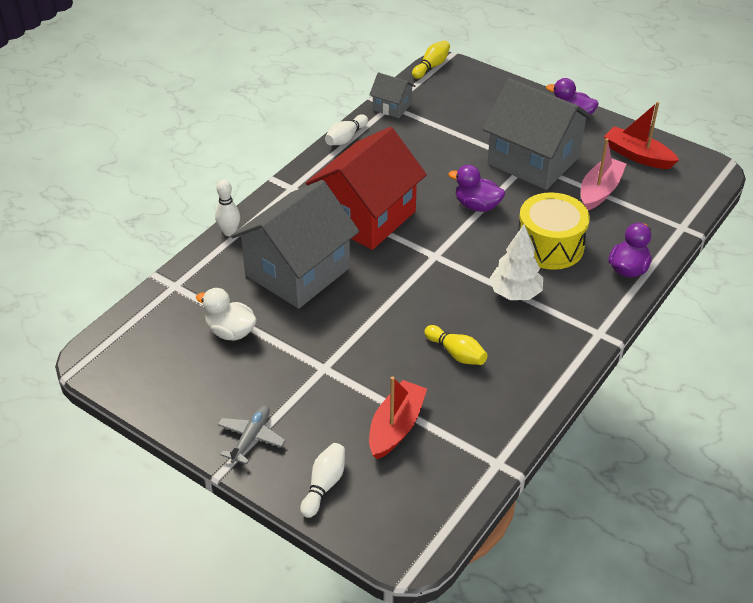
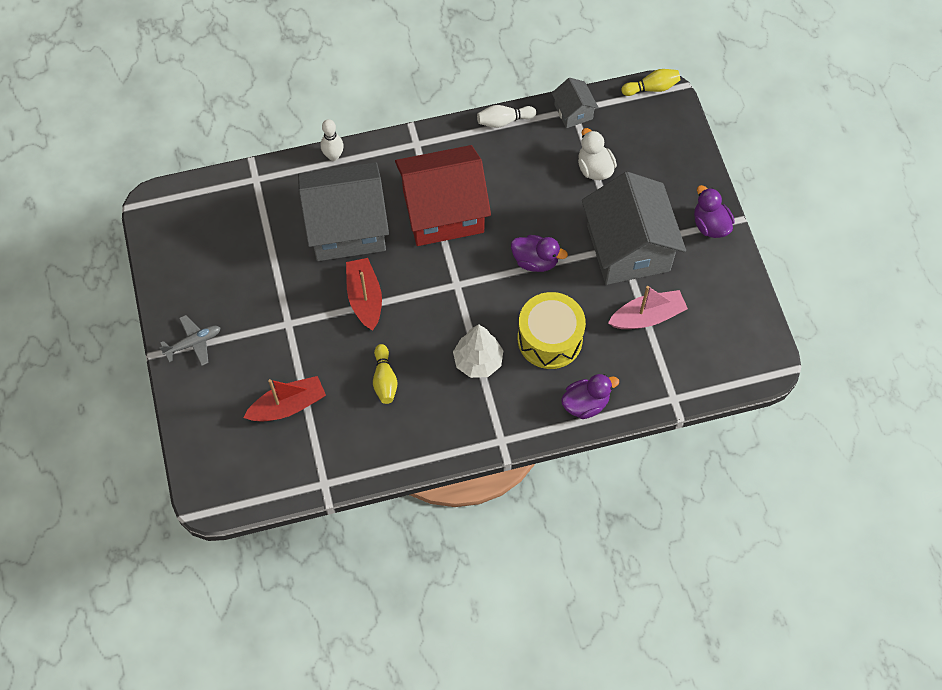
camera: 40 degrees right, 20 degrees up
white duck [196,288,257,341] -> white duck moved to [578,128,617,180]
white bowling pin [300,443,345,518] -> none
purple duck [448,165,505,212] -> purple duck turned 135 degrees clockwise [511,235,568,272]
red boat [604,102,679,169] -> red boat moved to [346,258,382,331]

